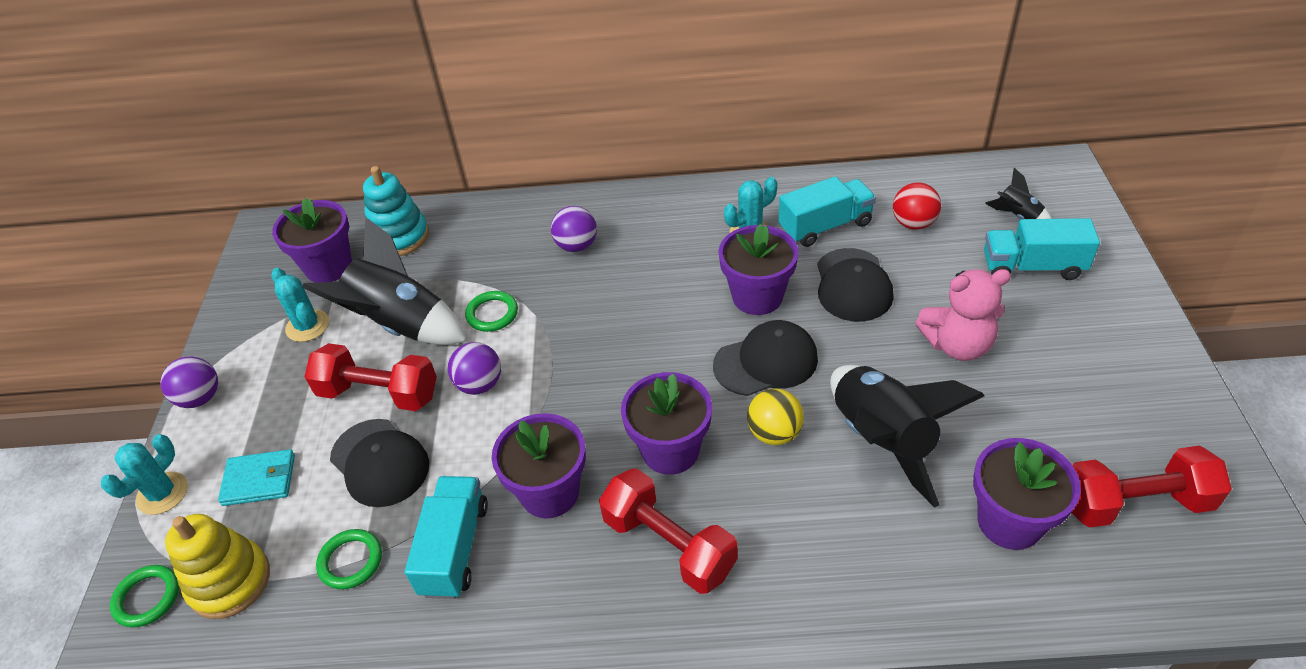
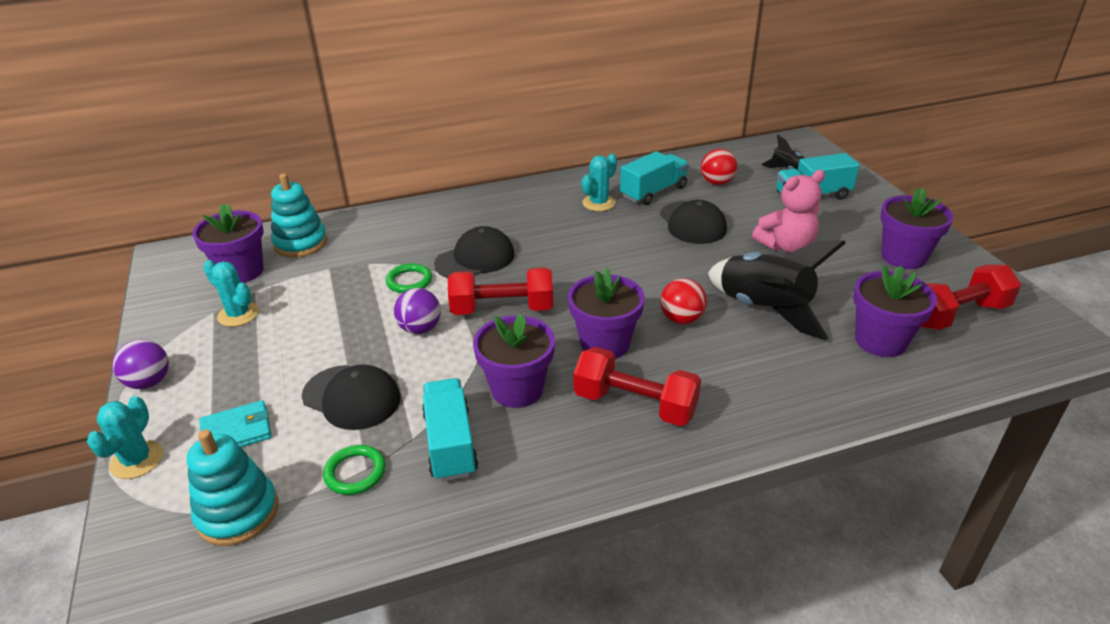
camera: 20 degrees left, 10 degrees down
green ring [110,565,179,628] -> none
yellow stacking toy [165,514,270,619] -> turquoise stacking toy [187,429,278,546]
black rocket [302,217,467,345] -> none
red dumbbell [304,343,437,411] -> red dumbbell moved to [448,267,553,315]
purple ball [551,206,597,252] -> none
black cap [713,320,818,396] -> black cap moved to [434,226,515,278]
purple flower pot [718,224,799,315] -> purple flower pot moved to [880,188,954,269]
yellow ball [747,389,804,445] -> red ball [660,278,707,324]

